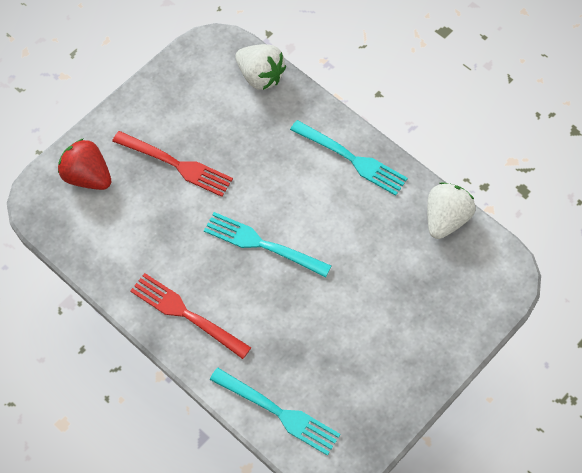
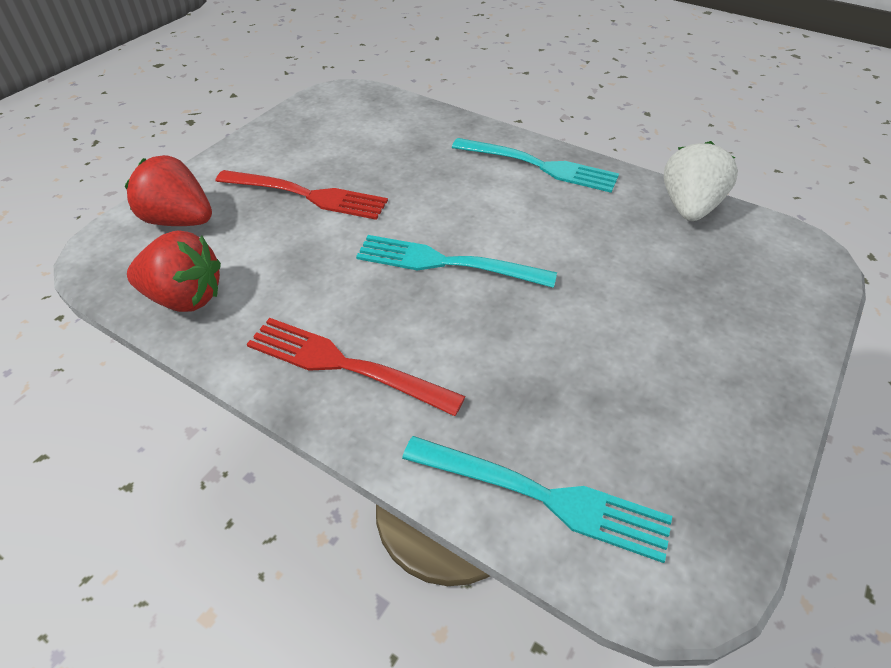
camera: 10 degrees left, 15 degrees down
white strawberry [236,44,286,90] -> none
none -> red strawberry [127,230,221,312]

